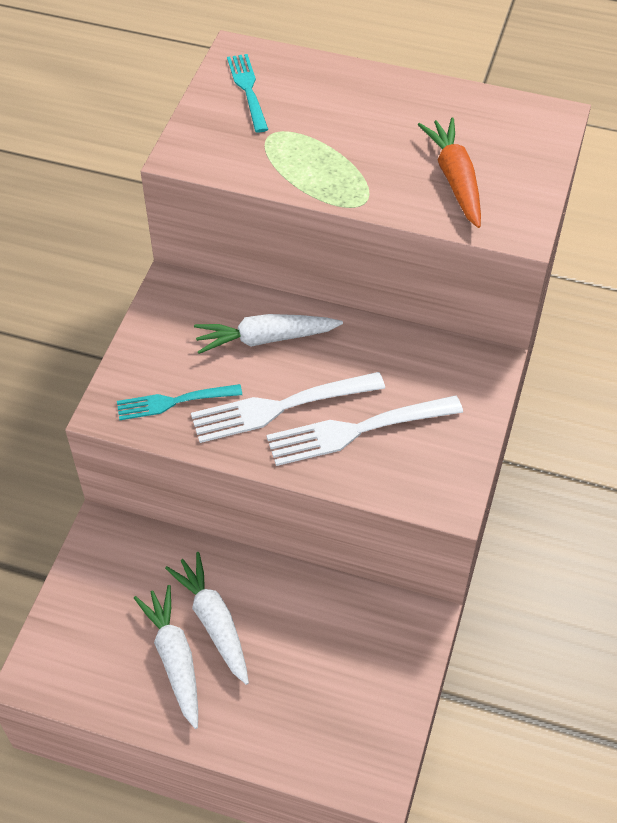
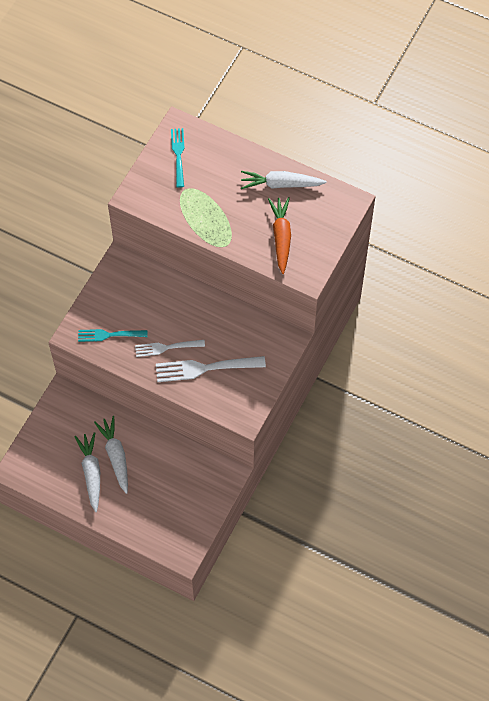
camera: 10 degrees right, 10 degrees up
white fork [191,372,385,443] -> white fork [135,340,205,357], size x0.64
white carrot [194,314,343,354] -> white carrot moved to [241,171,327,189]

